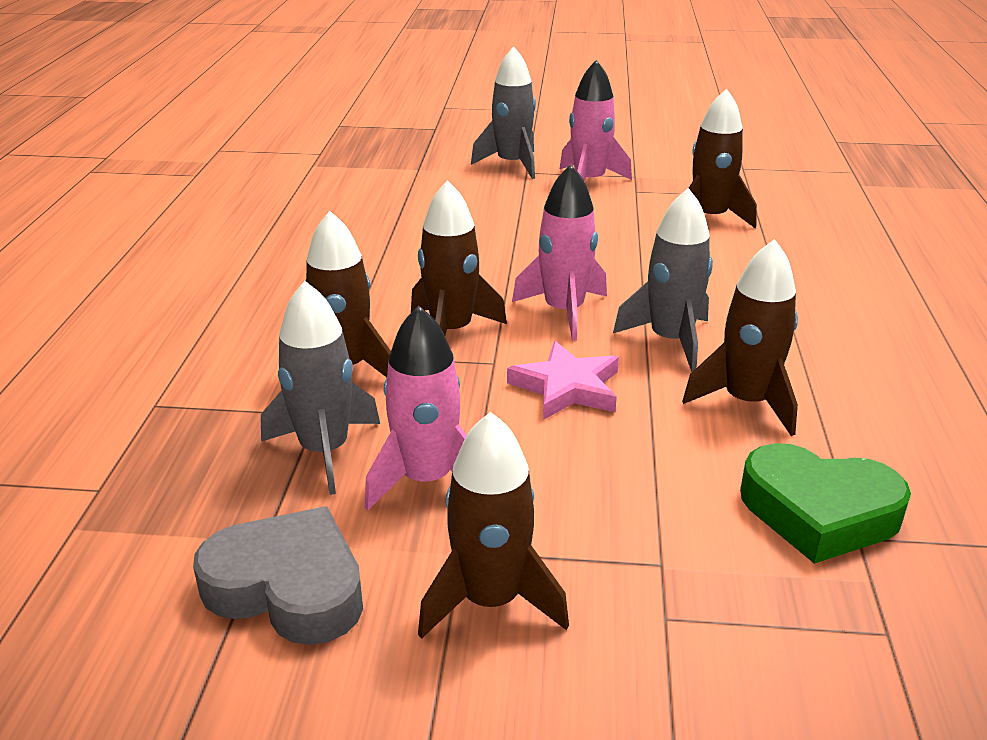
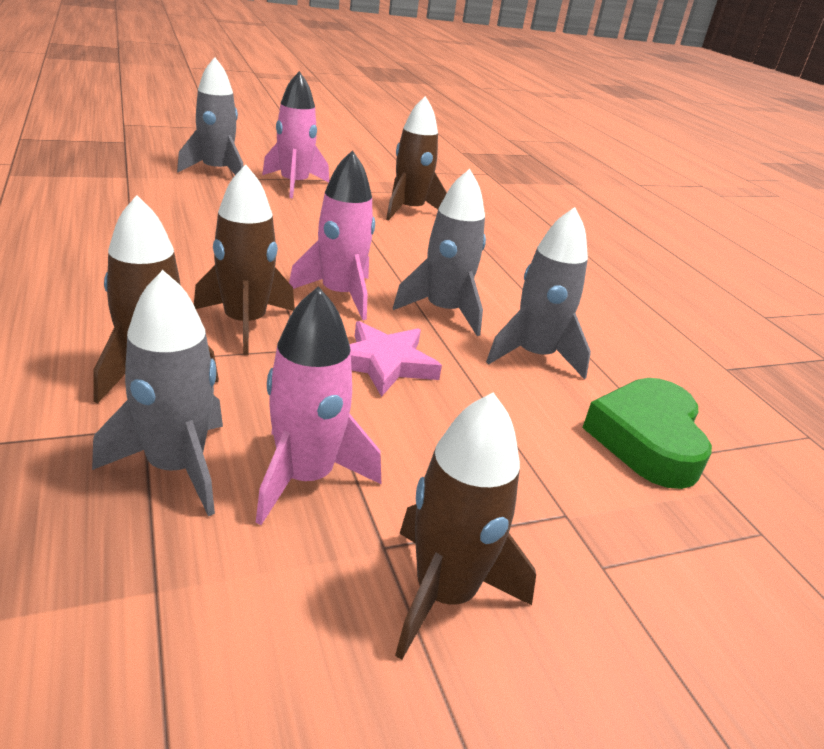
camera: 30 degrees left, 0 degrees up
grey heart [193,506,363,645] -> none
brown rocket [682,239,798,436] -> grey rocket [486,207,591,380]
green heart [740,443,911,564] -> green heart turned 105 degrees clockwise [582,378,712,489]

